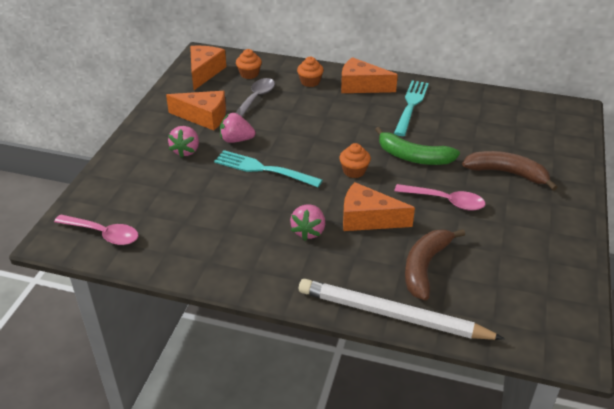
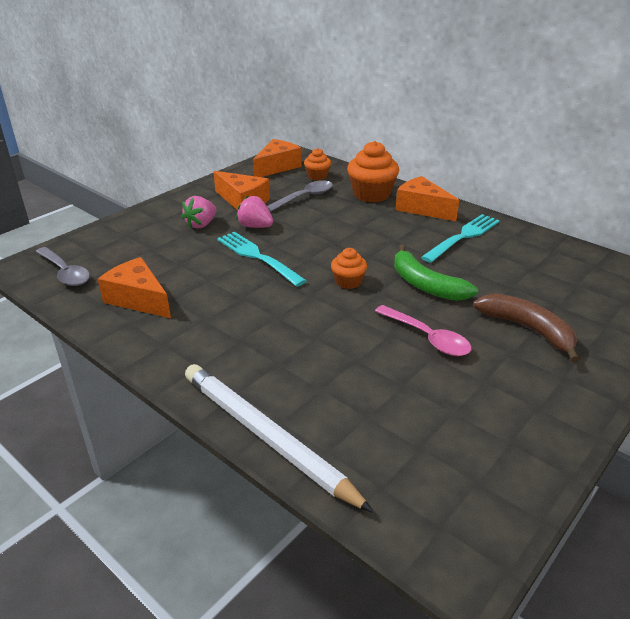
camera: 25 degrees right, 5 degrees down
pink spoon [54,214,138,245] -> grey spoon [36,247,90,286]
pink strawberry [290,205,325,240] -> none
orange cupcake [297,57,324,87] -> orange cupcake [347,141,399,202], size x1.78
orange cheese [343,182,415,231] -> orange cheese moved to [98,257,171,318]
brown banana [405,229,465,301] -> none

